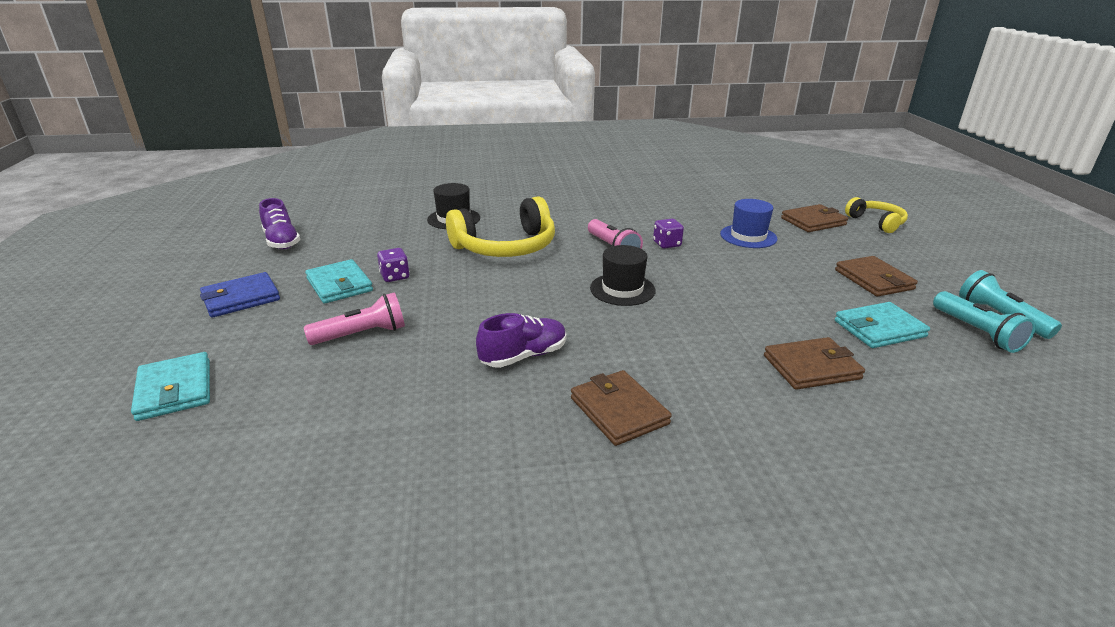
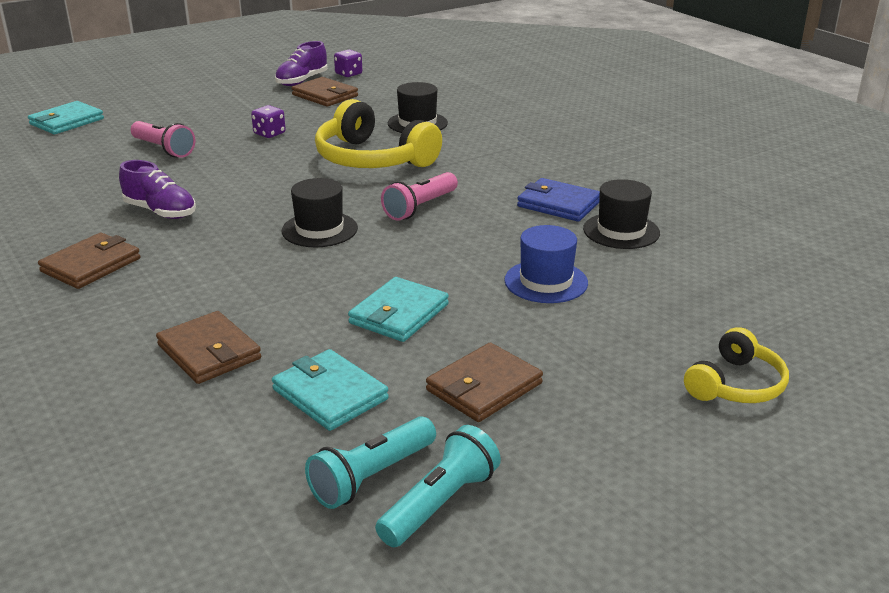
camera: 65 degrees right, 0 degrees up
blue wallet [200,272,280,318] -> blue wallet moved to [517,178,600,222]
turquoise wallet [305,259,373,304] -> turquoise wallet moved to [348,277,449,342]
purple dice [653,219,684,249] -> purple dice moved to [334,50,362,77]
brown wallet [781,204,848,232] -> brown wallet moved to [291,77,358,107]
none -> black hat [583,179,660,249]

